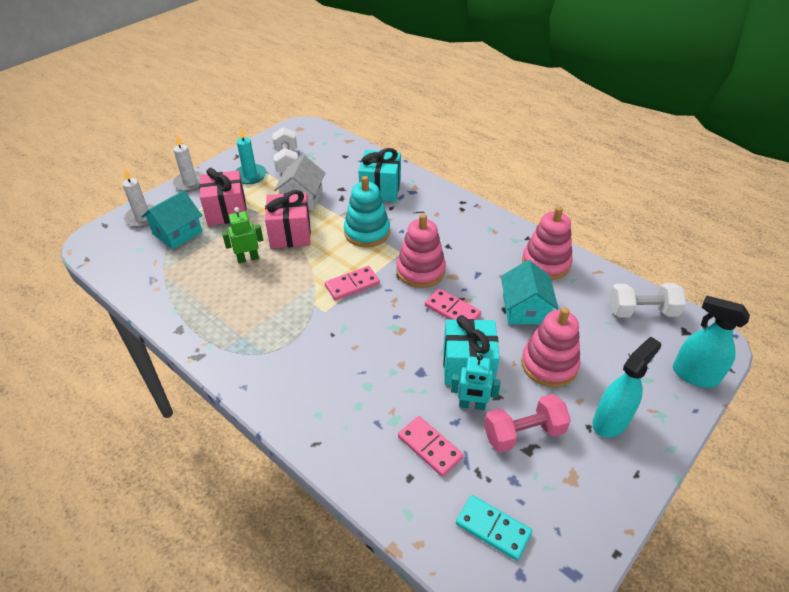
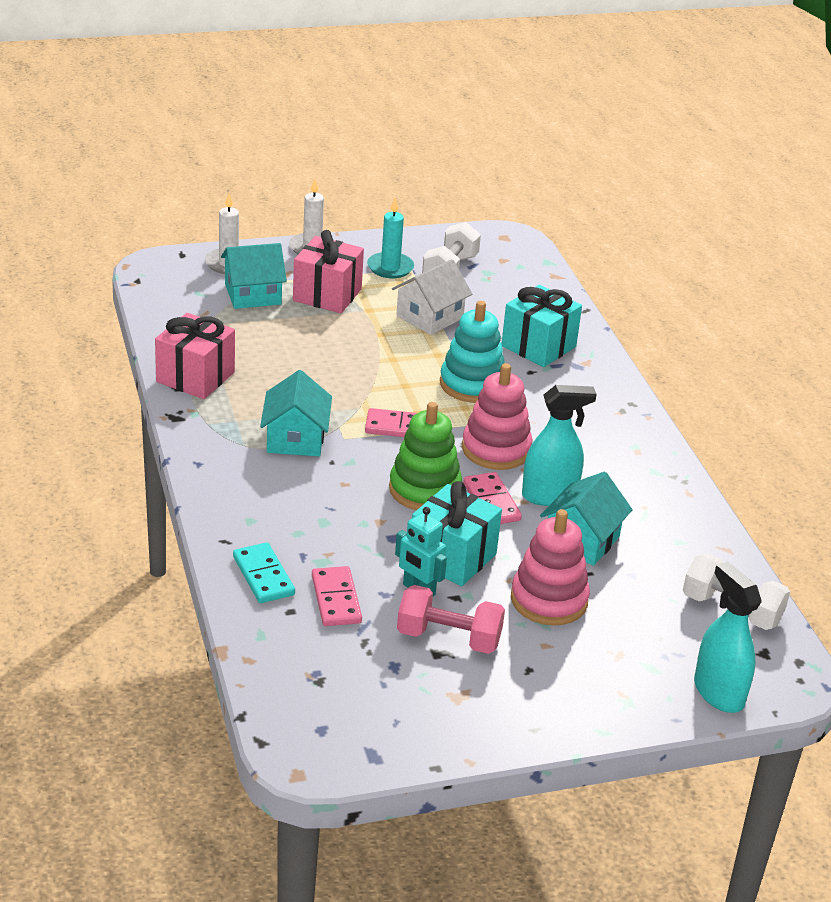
camera: 30 degrees right, 10 degrees down
green robot [222,207,263,263] -> none
pink gift [265,190,311,248] -> pink gift moved to [155,313,235,399]
turquoise domino [456,495,532,561] -> turquoise domino moved to [233,542,295,603]
pink stacking toy [522,206,573,280] -> none
turquoise spray bottle [593,336,661,438] -> turquoise spray bottle moved to [522,385,597,506]
none -> turquoise house [260,370,332,456]
none -> green stacking toy [389,402,462,510]

